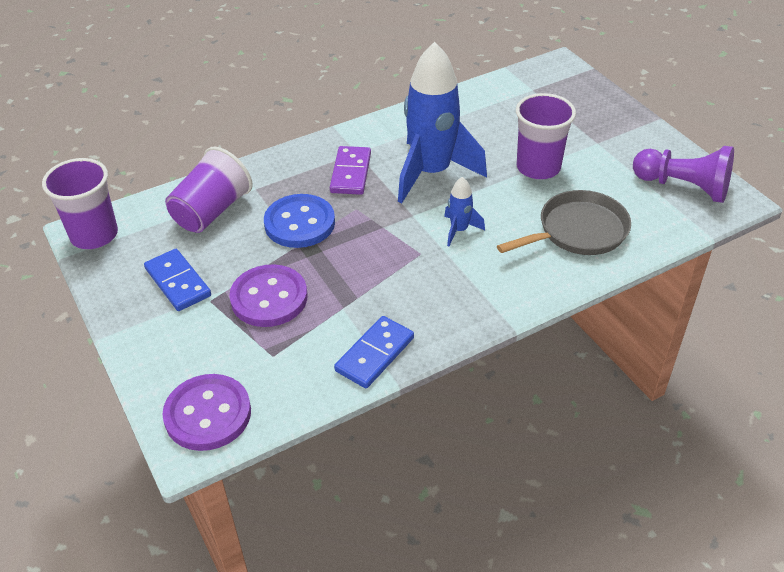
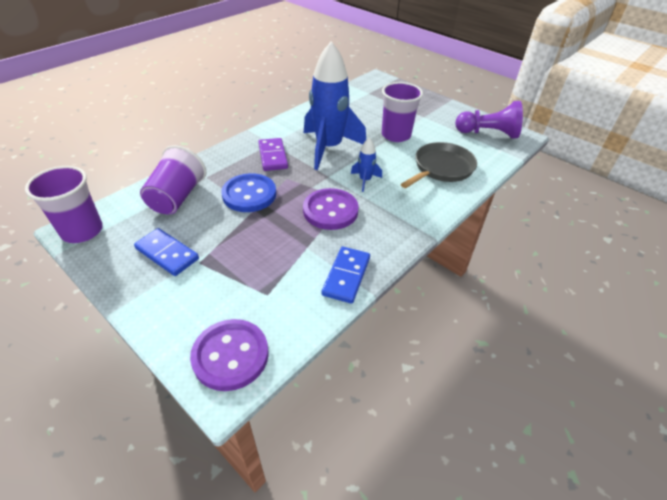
camera: 20 degrees left, 0 degrees up
purple button [229,264,307,327] -> purple button moved to [303,188,359,230]

